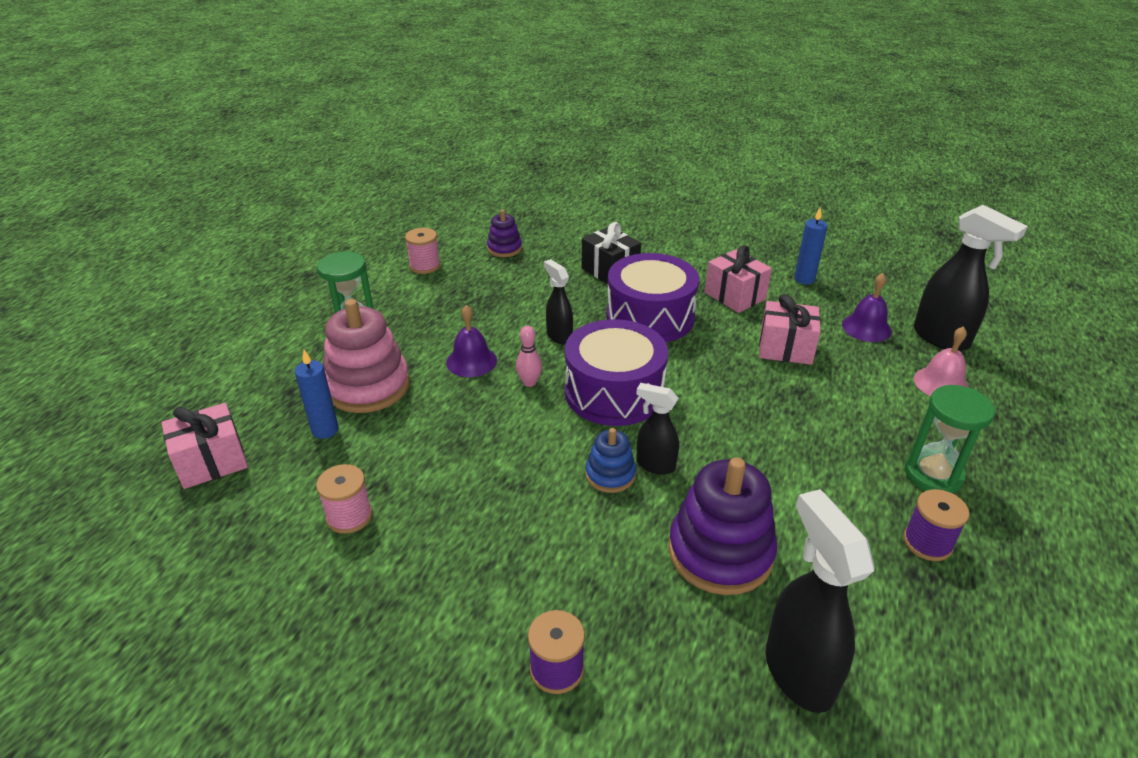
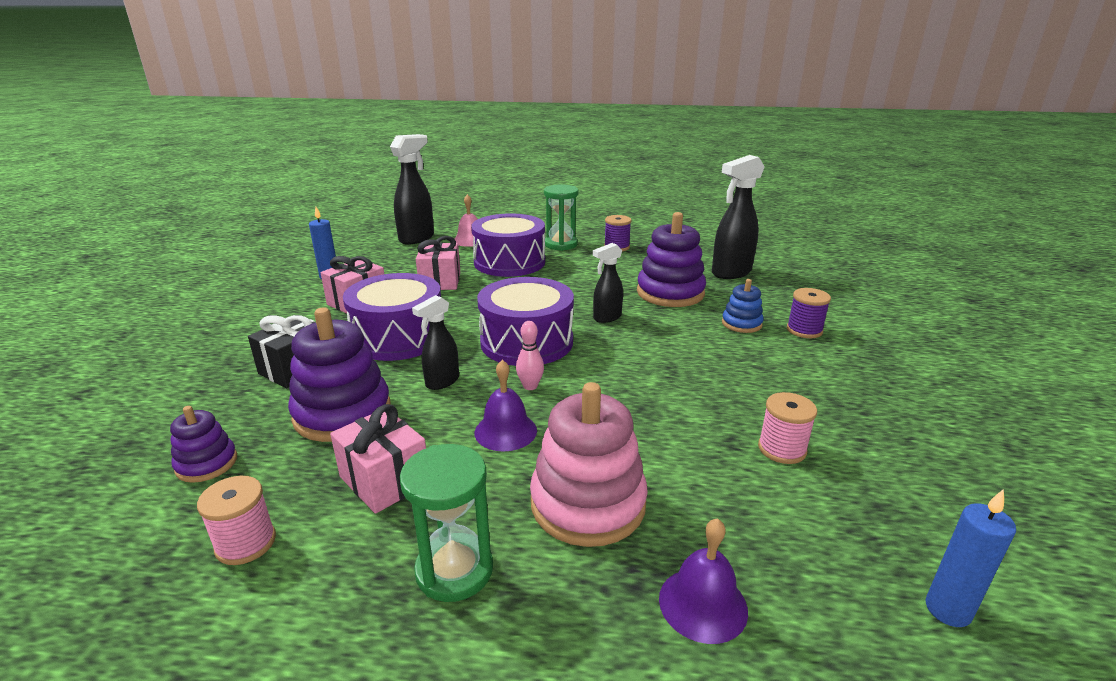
camera: 105 degrees left, 10 degrees down
pink gift [161,403,248,489] -> pink gift moved to [330,404,426,514]
blue candle [295,350,338,439] -> blue candle moved to [926,489,1016,627]
blue stacking toy [585,428,636,493] -> blue stacking toy moved to [722,279,764,333]
black spray bottle [636,383,679,474] -> black spray bottle turned 45 degrees clockwise [593,243,623,323]
purple bell [842,273,892,342] -> purple bell moved to [659,518,748,644]
none -> purple stacking toy [288,307,391,442]
none -> purple drum [471,213,545,277]

